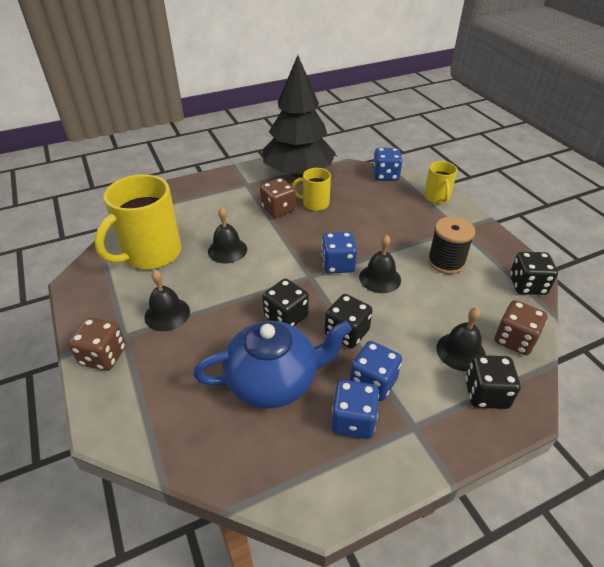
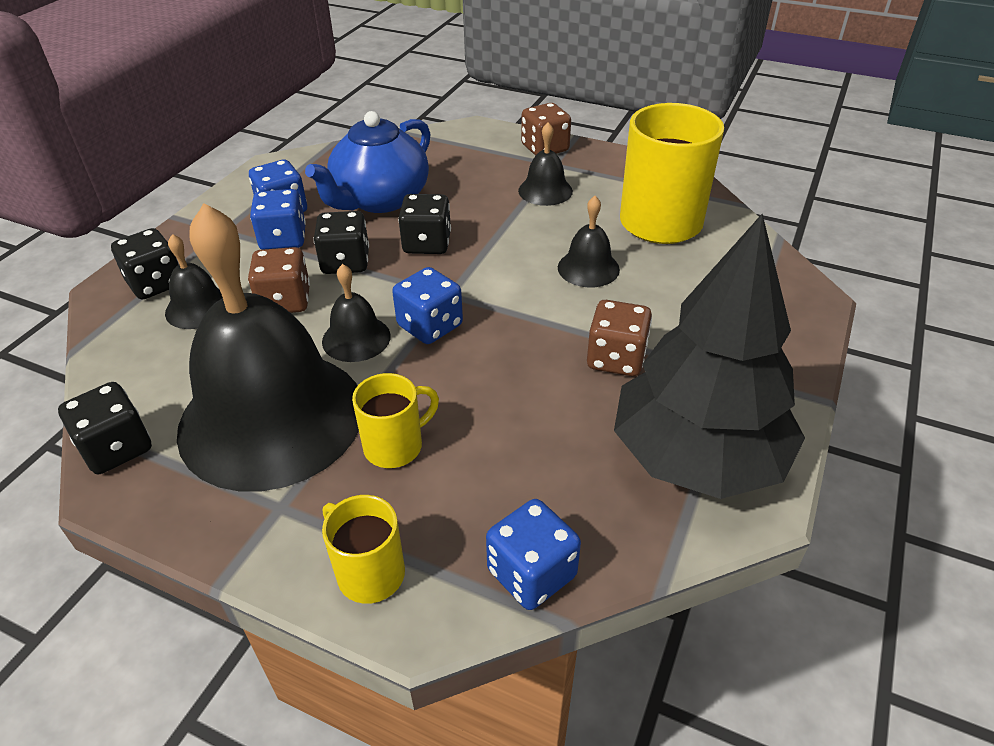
camera: 140 degrees right, 0 degrees up
yellow mug [292,168,331,211] -> yellow mug moved to [352,373,439,468]
black spool [428,217,475,274] -> black bell [177,203,359,492]
brown dice [494,300,547,355] -> brown dice moved to [248,247,310,313]

